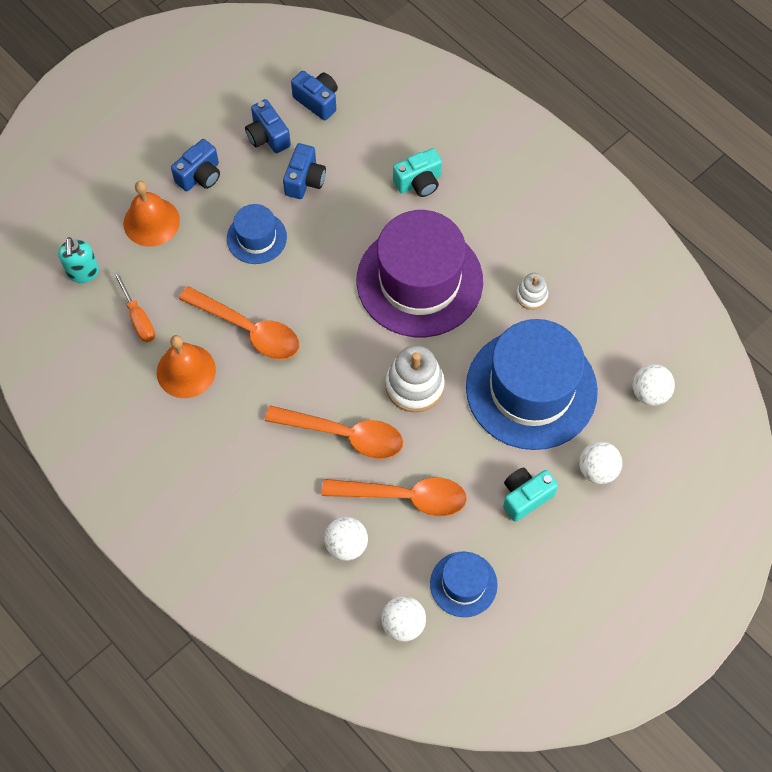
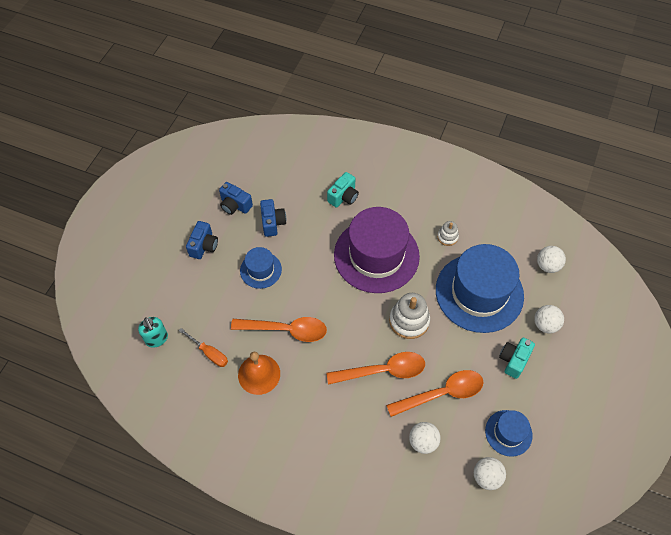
camera: 25 degrees left, 5 degrees down
orange bell [123,181,180,247] -> none
blue camera [291,71,338,120] -> none

